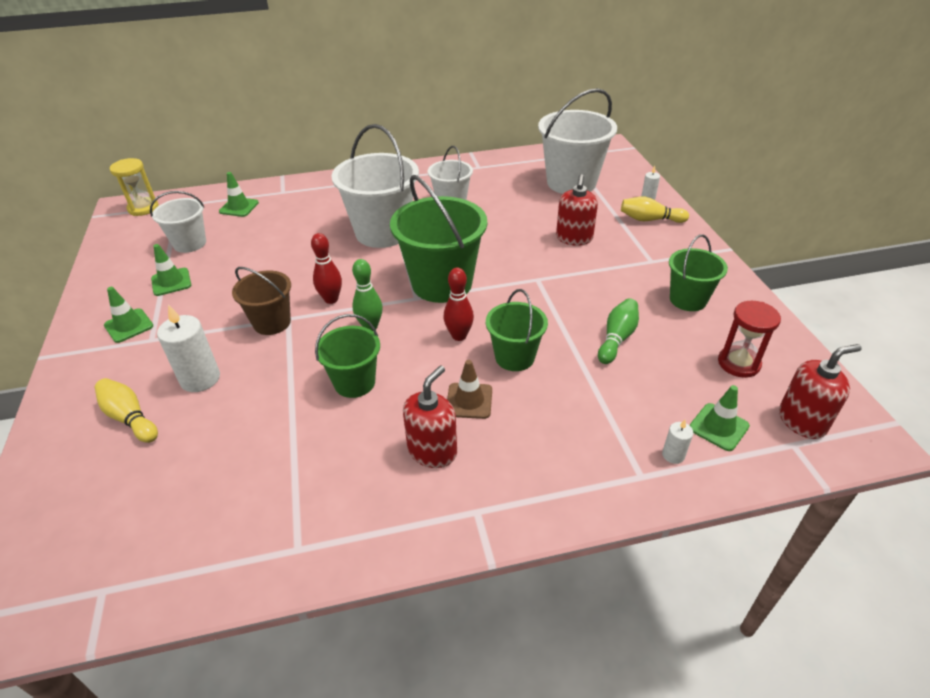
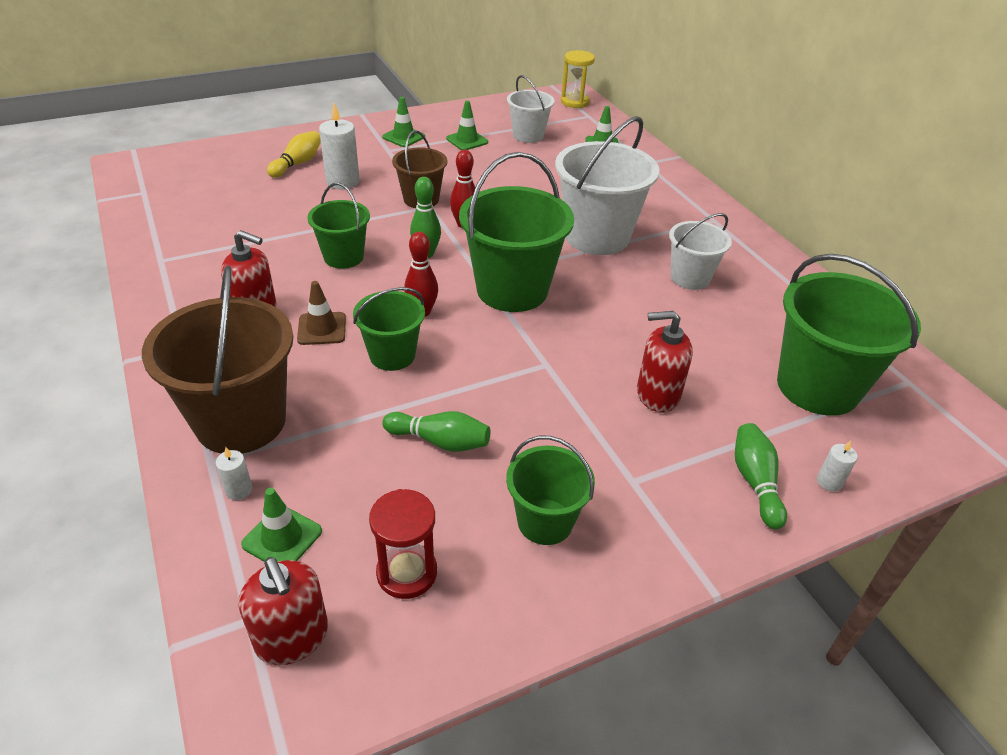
camera: 75 degrees right, 0 degrees up
white bucket [538,88,617,194] -> green bucket [777,254,921,416]
yellow bowling pin [621,197,689,223] -> green bowling pin [735,423,787,529]
none -> brown bucket [142,266,294,454]

